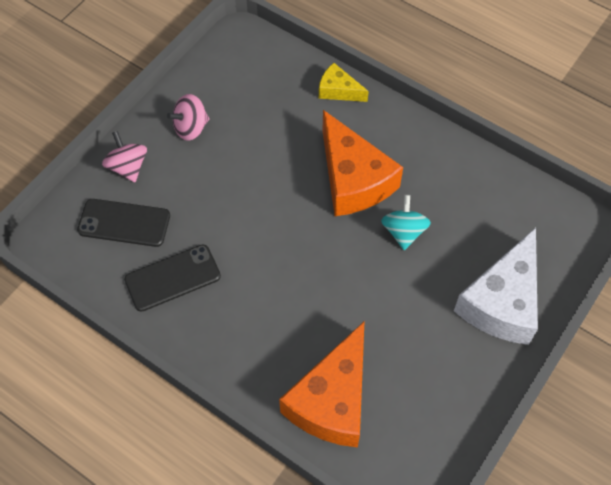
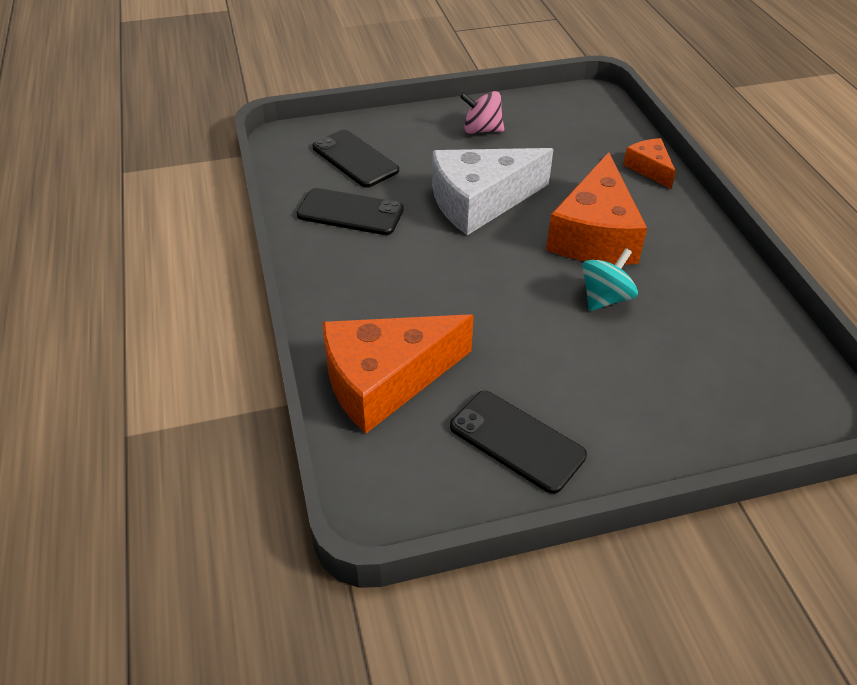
camera: 40 degrees right, 15 degrees down
pink spinning top [102,131,147,182] -> none
yellow cheese [319,63,369,102] -> orange cheese [623,138,676,189]
white cheese [454,228,538,345] -> white cheese moved to [432,148,554,235]
none -> black phone [450,391,587,494]

